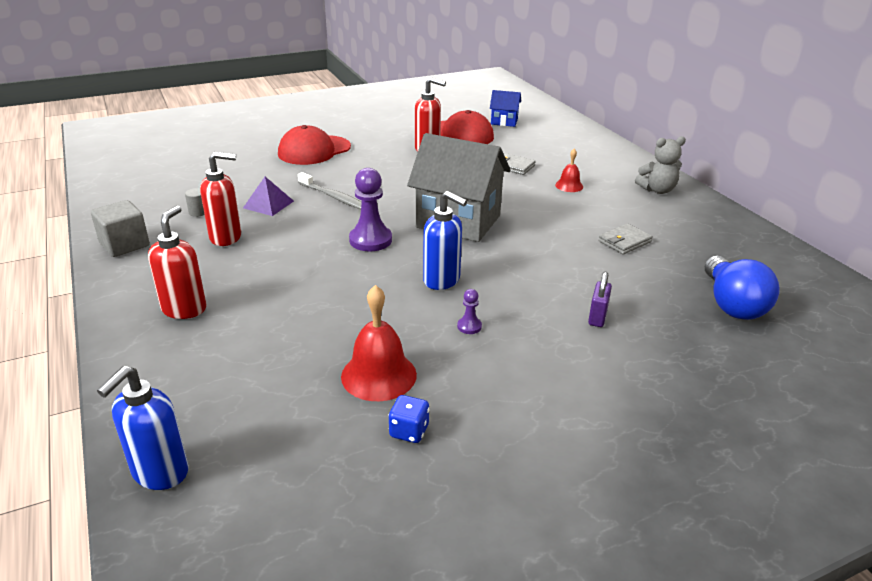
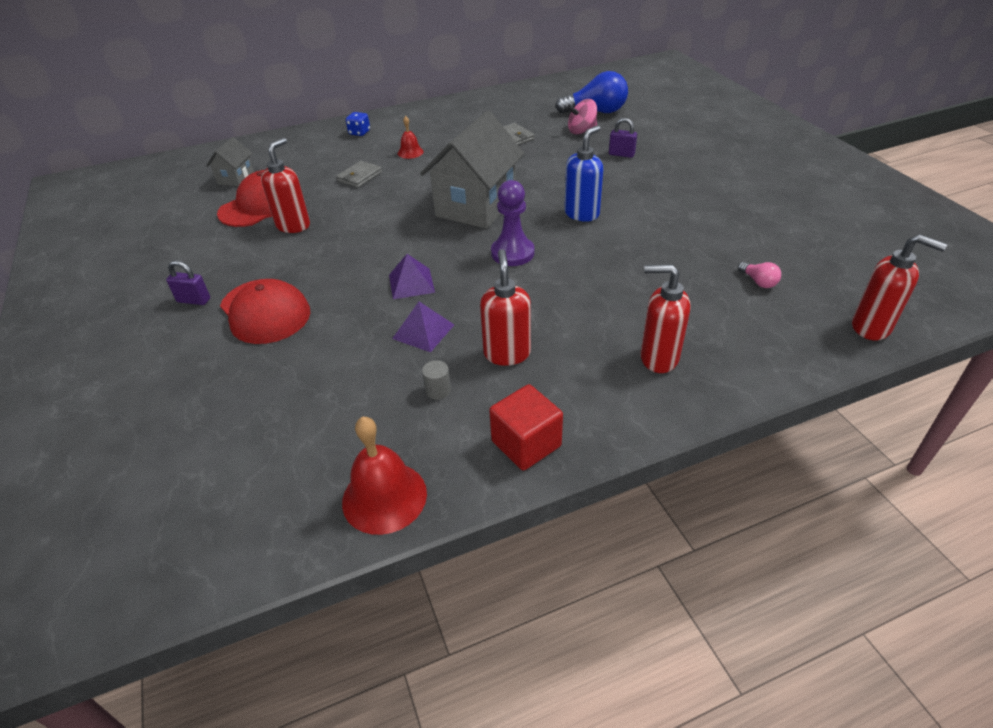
camera: 85 degrees left, 10 degrees up
grey cube [91,200,150,257] -> red cube [489,384,563,471]
blue soap dispenser [97,366,189,490] -> red soap dispenser [852,234,947,340]
grey toothbrush [298,172,362,210] -> purple pyramid [389,254,435,299]
red bell [341,285,417,401] -> red bell moved to [342,417,427,535]
blue dice [388,395,429,443] -> blue dice moved to [346,112,370,136]
purple pawn [457,289,482,334] -> none
blue house [490,90,521,127] -> grey house [206,137,254,187]
grey teddy bear [635,136,686,194] -> none
none -> purple padlock [166,260,210,305]
none -> pink spinning top [567,99,597,135]
none -> pink light bulb [738,262,781,288]

